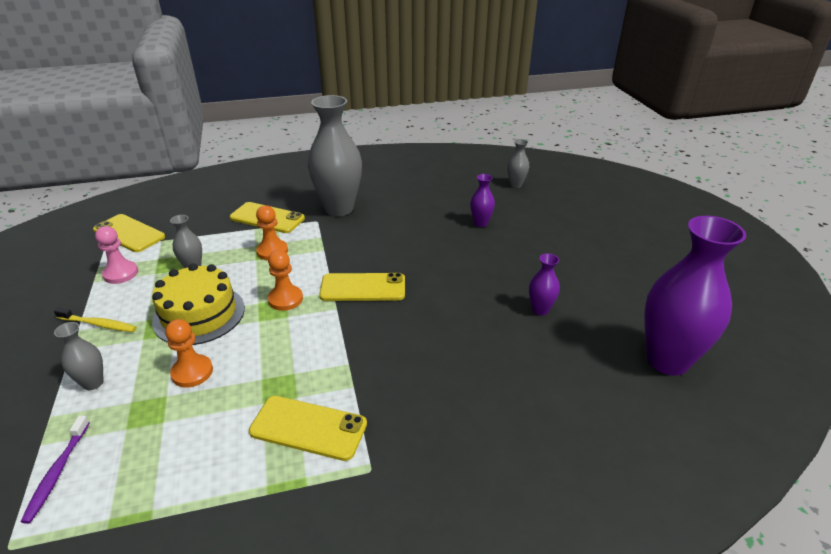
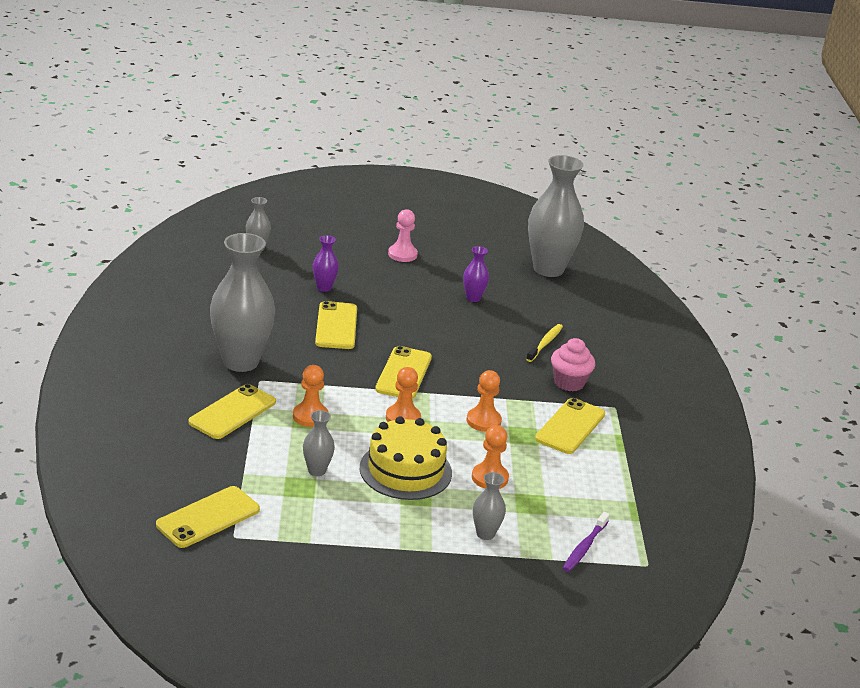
camera: 80 degrees left, 5 degrees down
purple toothbrush [21,416,90,524] -> purple toothbrush turned 105 degrees clockwise [563,512,610,572]
yellow toothbrush [54,307,137,332] -> yellow toothbrush moved to [526,324,563,362]
pink pawn [95,226,138,284] -> pink pawn moved to [388,209,418,262]
purple vase [644,216,746,376] -> grey vase [528,155,584,277]
none -> yellow phone [315,301,357,349]
none -> orange pawn [467,370,502,432]
none -> pink cupcake [551,338,595,392]

